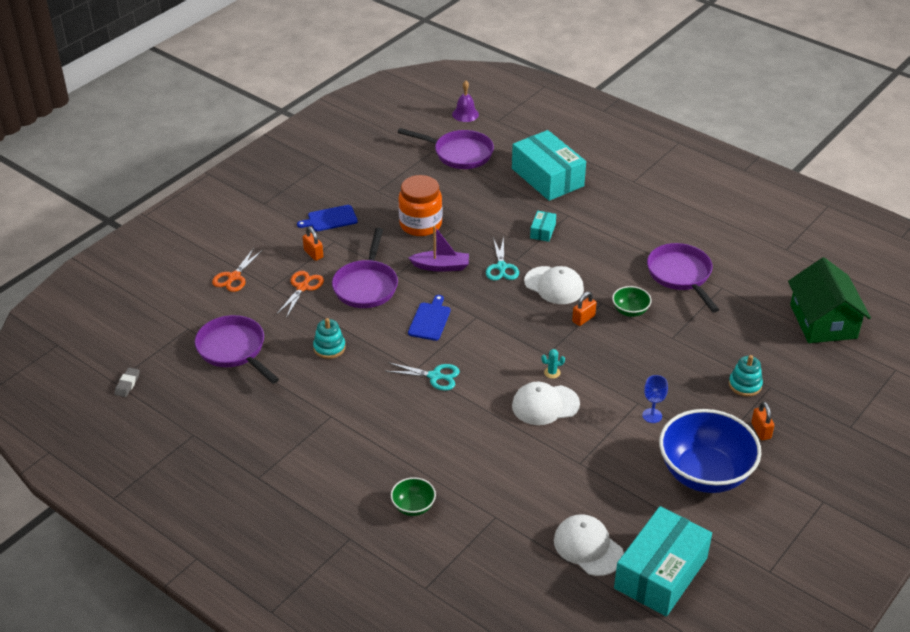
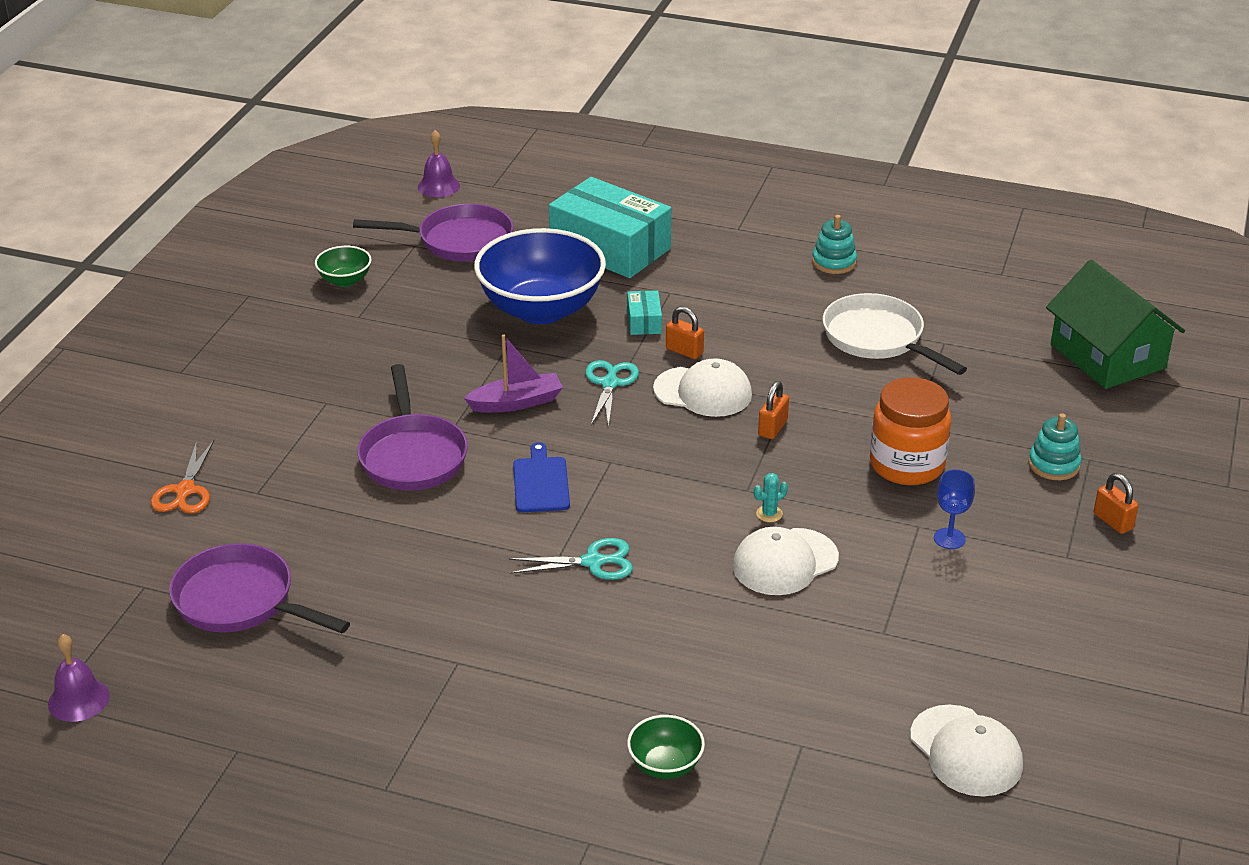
camera: 20 degrees left, 5 degrees down
grey eraser [114,368,140,397] -> purple bell [48,634,110,722]
orange scissors [276,271,324,318] -> none
blue cutting board [297,205,358,231] -> none
orange padlock [303,227,323,261] -> orange padlock moved to [666,306,704,359]
turquoise stacking toy [313,318,346,359] -> turquoise stacking toy moved to [812,215,857,274]
orange jar [398,175,442,236] -> orange jar moved to [870,377,951,485]
turquoise scissors [486,237,519,280] -> turquoise scissors turned 150 degrees counterclockwise [586,360,639,428]
white cap [554,514,624,576] -> white cap turned 150 degrees counterclockwise [910,705,1023,797]
green bowl [612,286,652,317] -> green bowl moved to [315,246,372,287]
turquoise box [614,506,712,617] -> none
purple pan [647,243,719,313] -> white pan [822,293,967,375]
blue bowl [659,409,761,493] -> blue bowl moved to [474,228,606,324]

